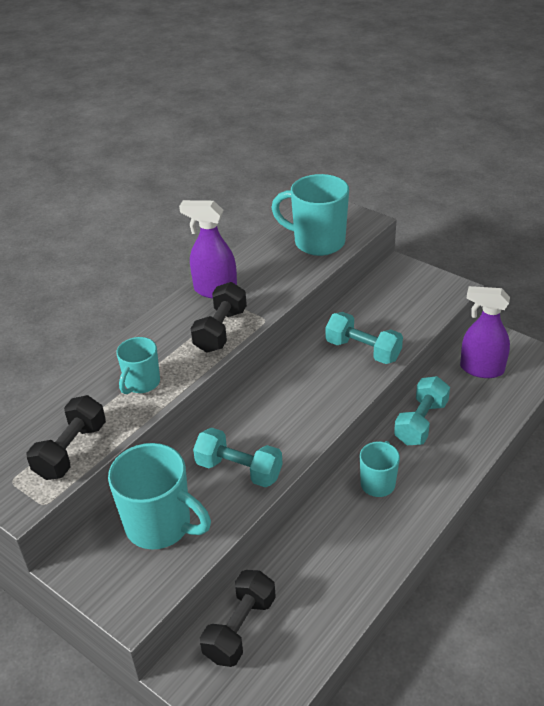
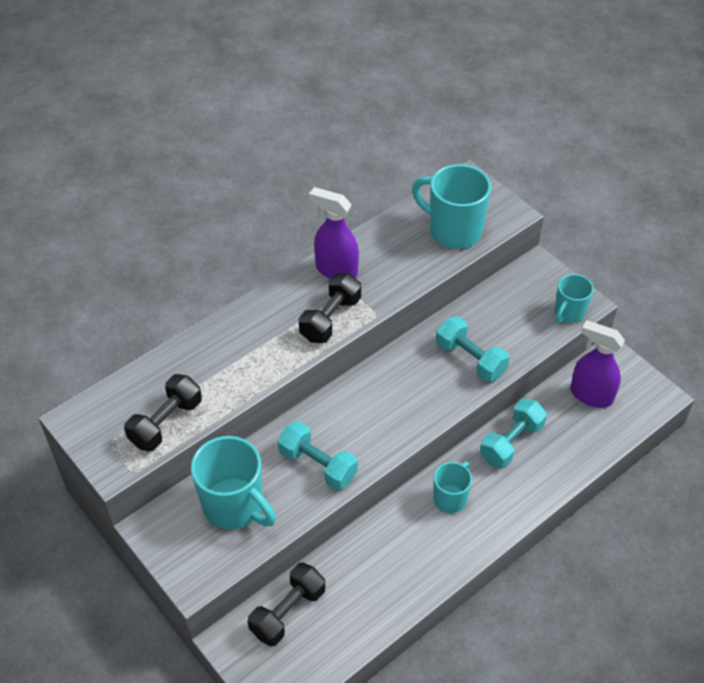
camera: 10 degrees right, 10 degrees up
turquoise mug [116,337,160,394] -> turquoise mug moved to [555,274,594,323]

